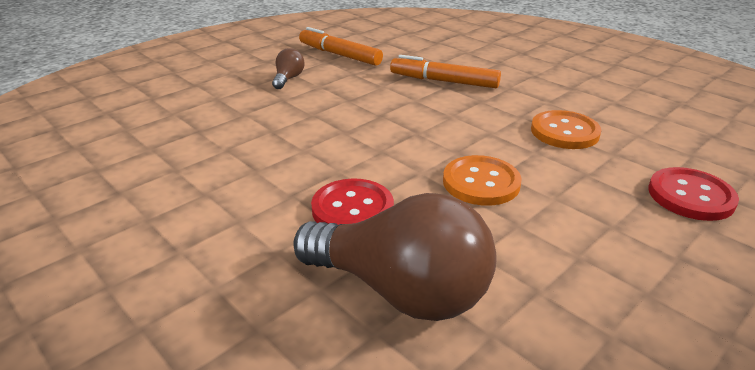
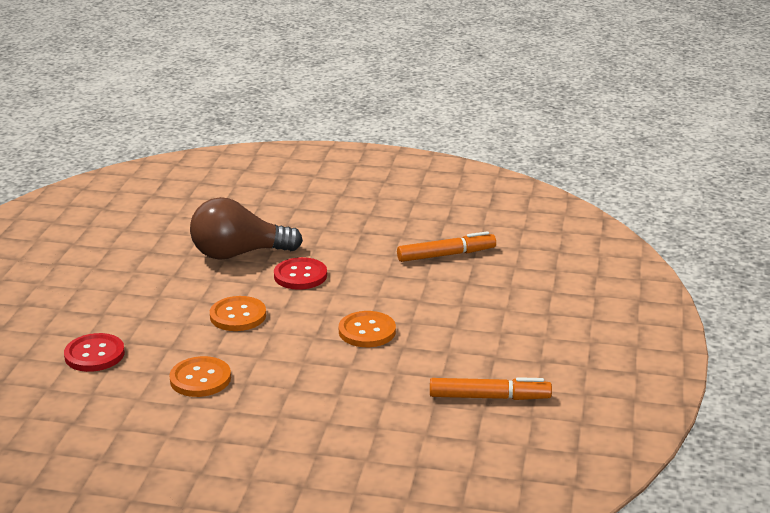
camera: 145 degrees right, 5 degrees down
brown light bulb [272,48,304,89] -> none
orange marker [390,55,501,88] -> orange marker moved to [397,231,496,262]
none -> orange button [339,311,396,347]

